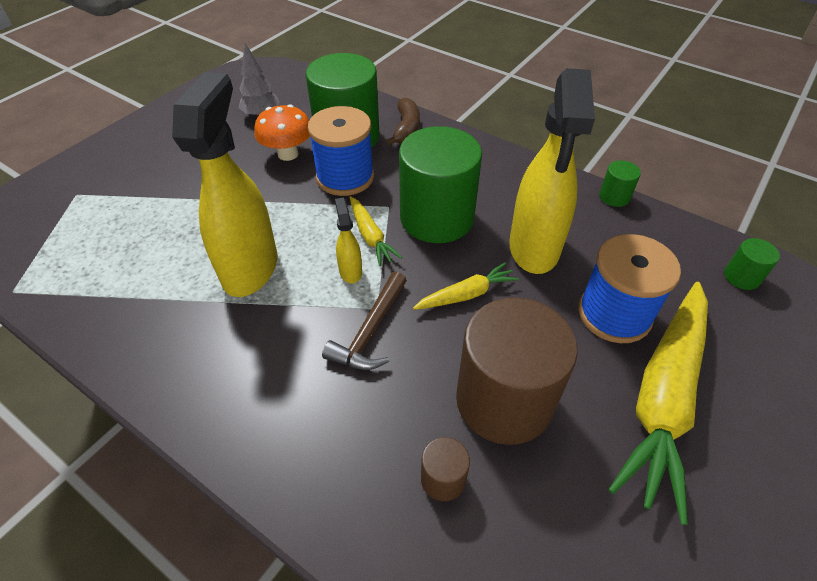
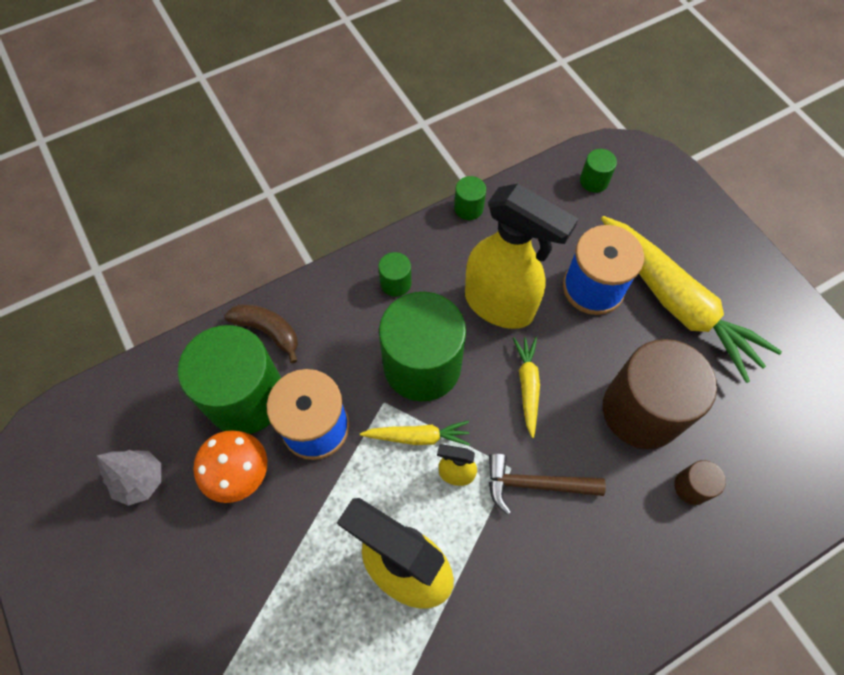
camera: 65 degrees left, 15 degrees up
brown hammer [322,271,407,370] -> brown hammer turned 135 degrees clockwise [489,453,606,515]
none -> green cylinder [378,252,411,297]

